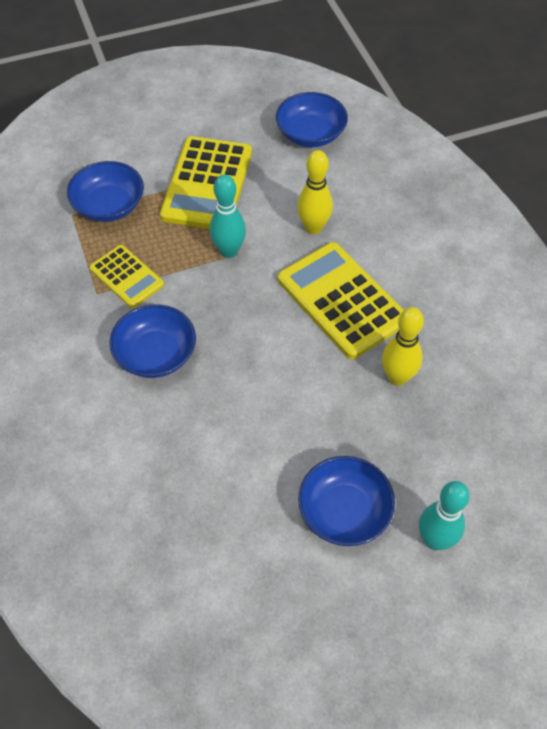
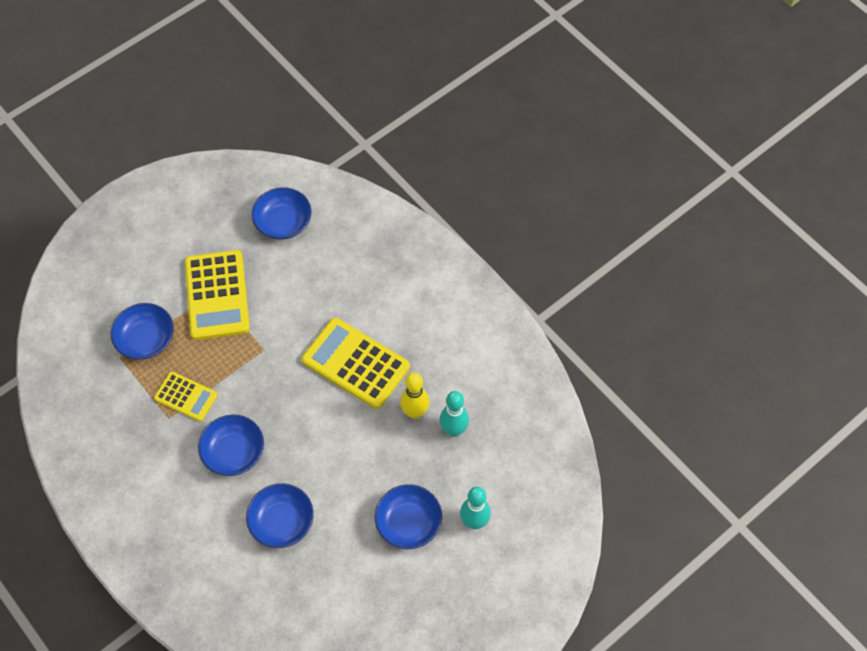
camera: 20 degrees left, 5 degrees up
turquoise bowling pin [210,174,246,258] -> turquoise bowling pin moved to [440,391,469,437]
yellow bowling pin [297,150,333,234] -> none
none -> blue bowl [246,483,314,548]

